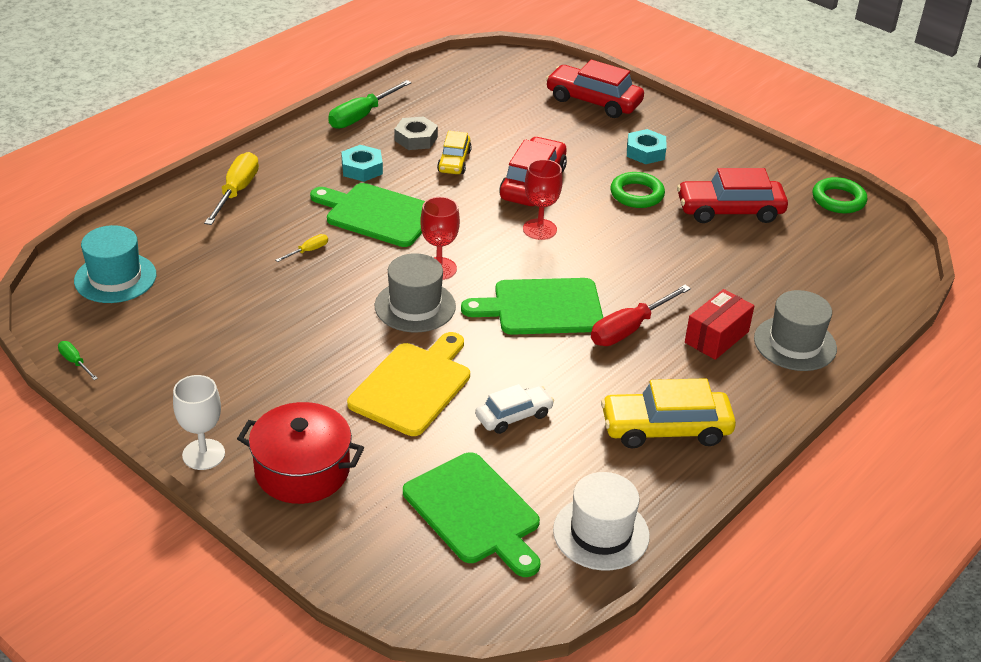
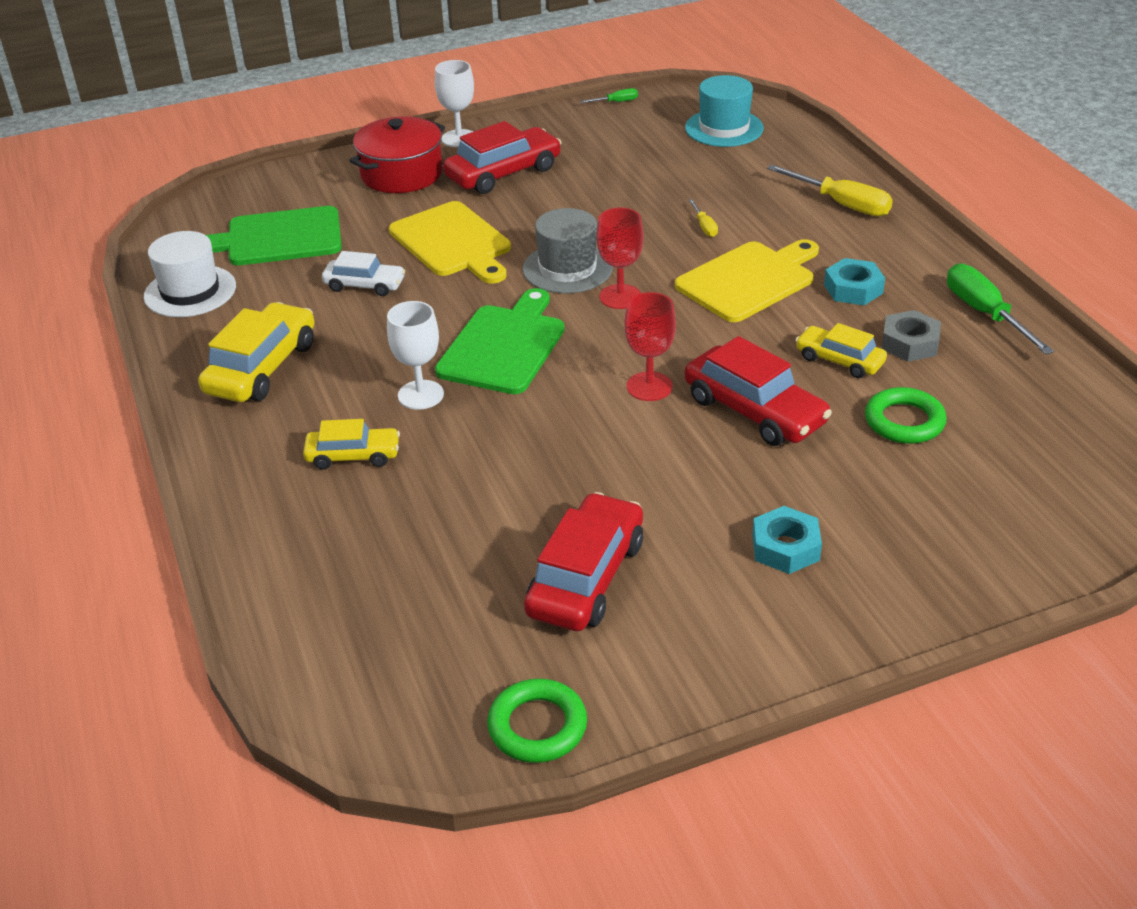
camera: 120 degrees right, 0 degrees up
green cutting board [310,183,425,247] -> yellow cutting board [675,239,819,322]
white car [475,384,554,434] -> white car turned 75 degrees counterclockwise [322,251,405,296]
red car [546,60,644,118] -> red car moved to [443,121,562,194]
red screwdriver [591,285,691,346] -> white goblet [387,301,444,410]
green ring [610,172,665,208] -> green ring moved to [865,387,947,444]
red box [685,289,754,360] -> yellow car [303,419,400,470]
grey hat [754,290,837,371] -> none

